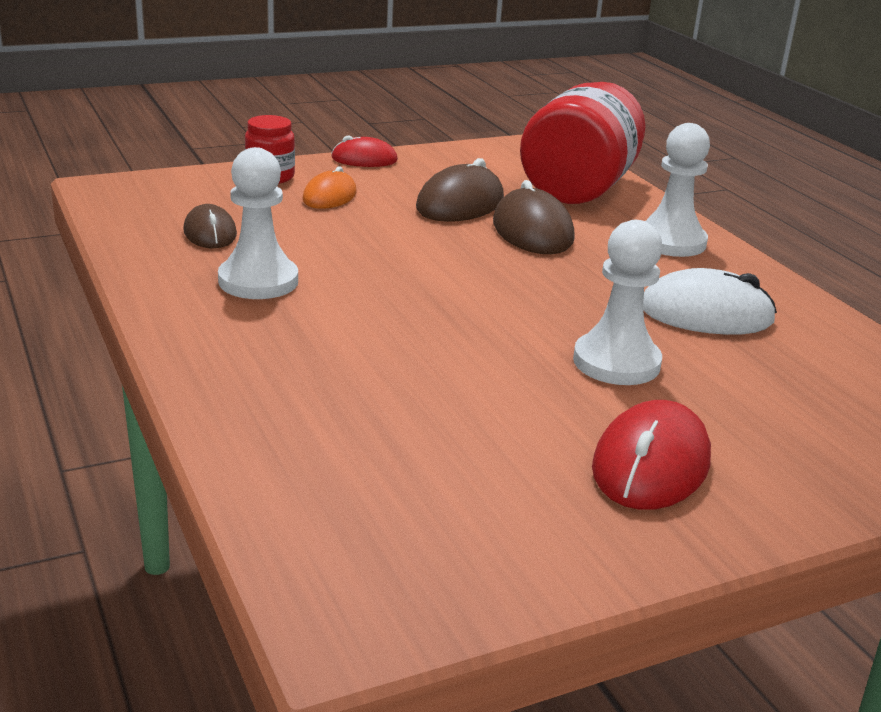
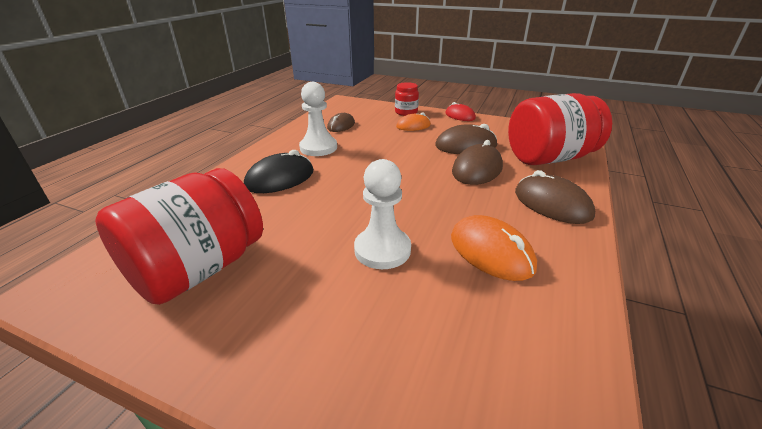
camera: 50 degrees right, 5 degrees up
red mouse [592,400,711,510] -> none
white mouse [644,268,777,335] -> orange mouse [451,215,537,281]
white pawn [645,123,710,257] -> brown mouse [515,170,595,224]
none -> red jar [95,168,263,305]
none -> black mouse [244,150,313,193]

